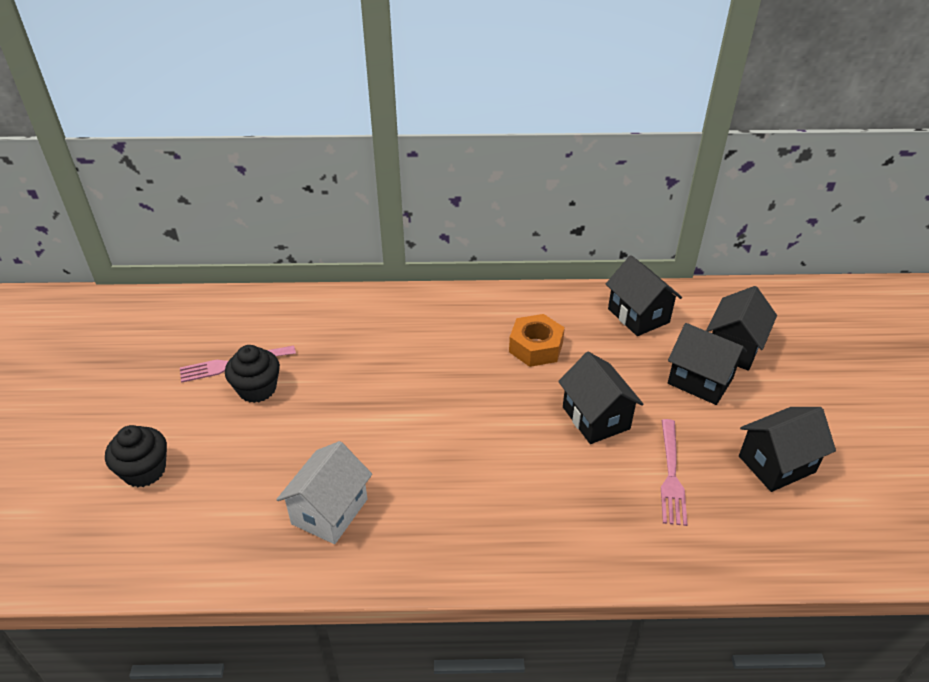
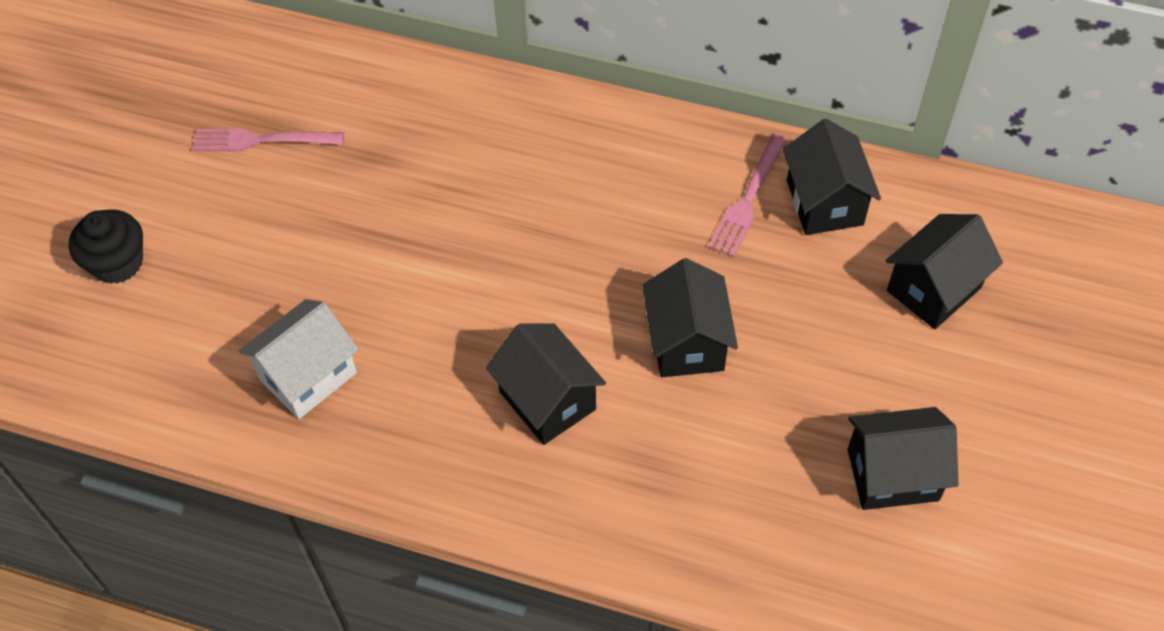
camera: 20 degrees right, 15 degrees up
black cupcake [225,345,280,403] -> none
orange nut [509,314,565,367] -> none
pink fork [661,419,688,526] -> pink fork moved to [708,134,787,257]
black house [668,323,747,405] -> black house moved to [486,323,606,445]

